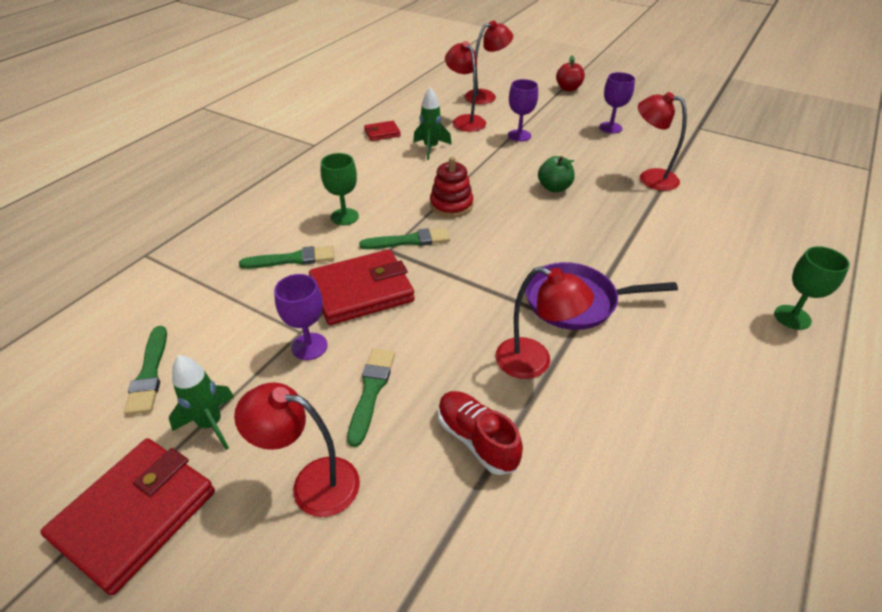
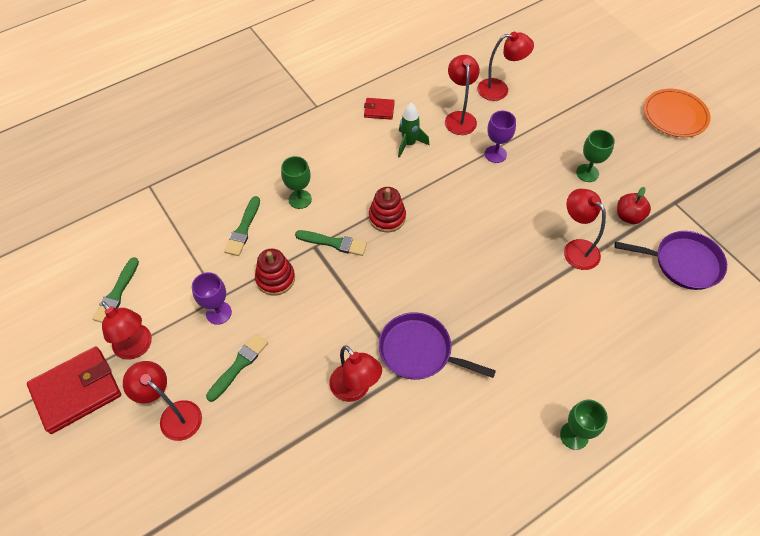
camera: 25 degrees right, 15 degrees up
green rocket [169,355,234,450] -> red lamp [102,301,152,360]
green brush [239,246,334,269] -> green brush turned 90 degrees clockwise [224,196,260,256]
red wallet [309,249,415,325] -> red stacking toy [255,249,295,295]
red shoe [438,391,523,475] -> none
green apple [538,156,575,192] -> none
red apple [556,56,585,91] -> red apple moved to [617,187,651,224]
purple goblet [599,72,635,134] -> green goblet [576,130,615,182]
none -> purple pan [615,231,727,290]
none -> orange plate [644,89,711,137]

